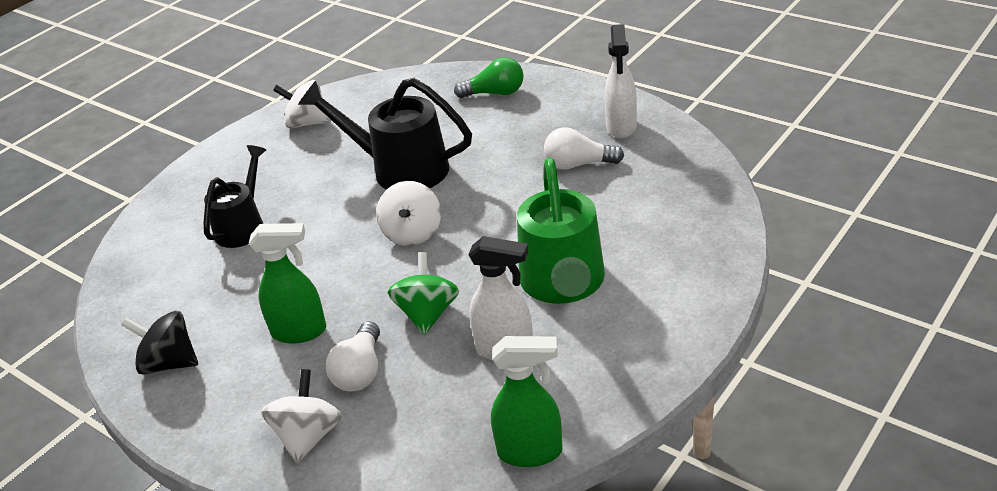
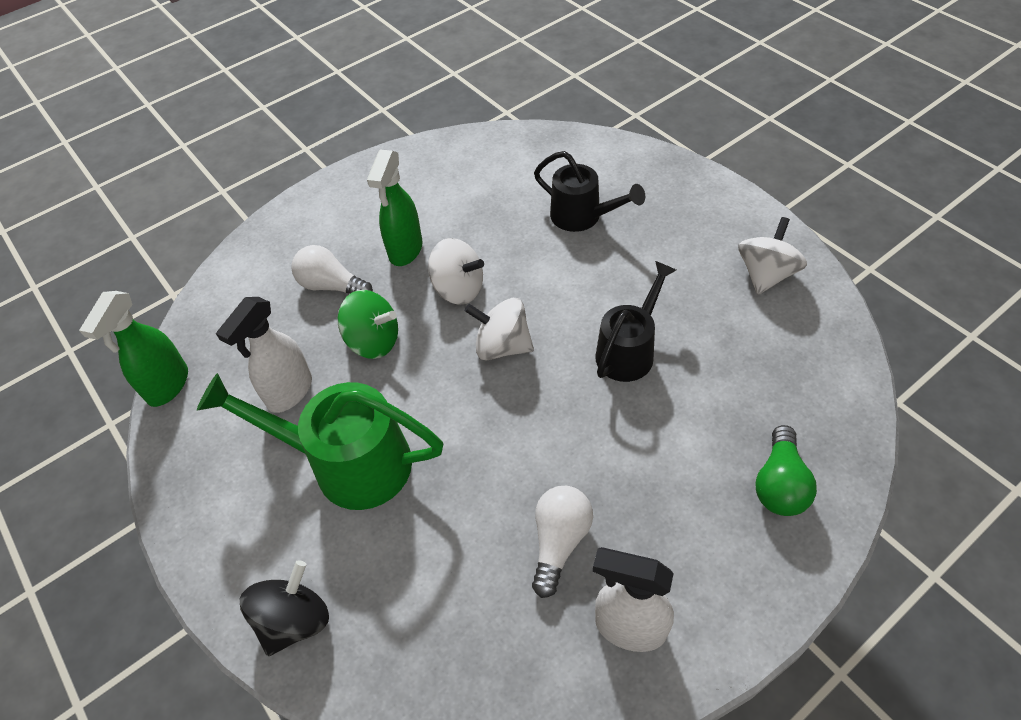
camera: 105 degrees right, 15 degrees up
black spinning top [121,311,198,375] -> black spinning top moved to [240,560,329,656]
white spinning top [261,369,342,464] -> white spinning top moved to [428,238,484,305]
black watering can [298,78,472,190] -> black watering can [595,261,676,382], size x0.65

